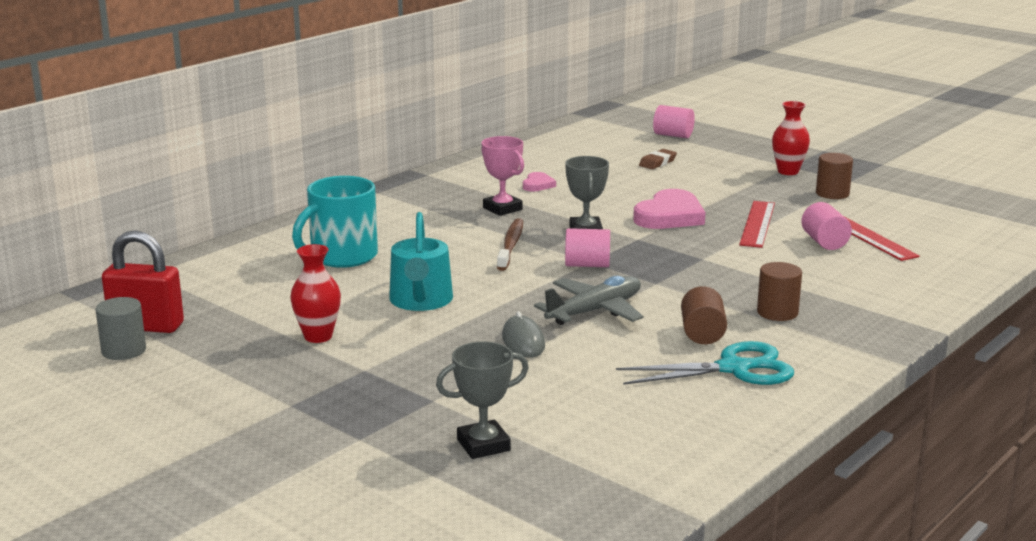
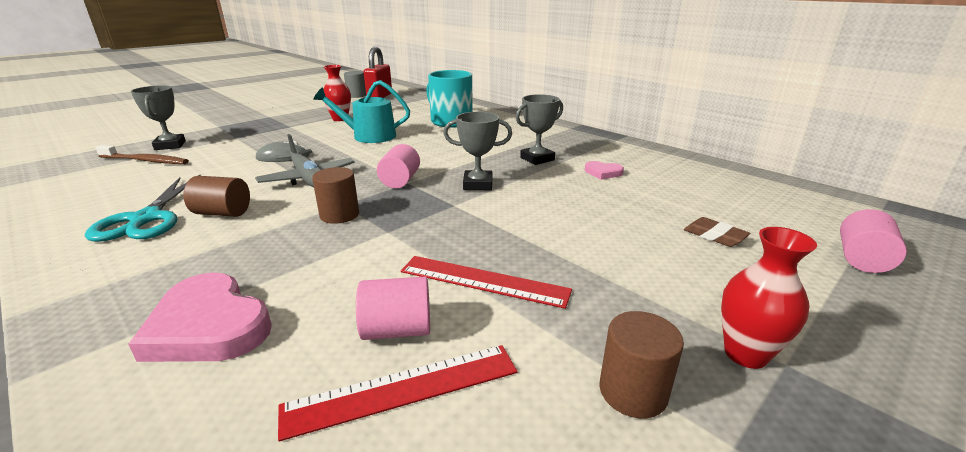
camera: 95 degrees right, 5 degrees up
pink trophy [481,136,524,216] -> grey trophy [516,94,563,165]
brown toothbrush [497,218,523,271] -> brown toothbrush moved to [96,145,189,164]
pink heart [633,189,706,229] -> pink heart moved to [128,272,272,362]
brown cylinder [757,262,802,321] -> brown cylinder moved to [312,167,359,224]

